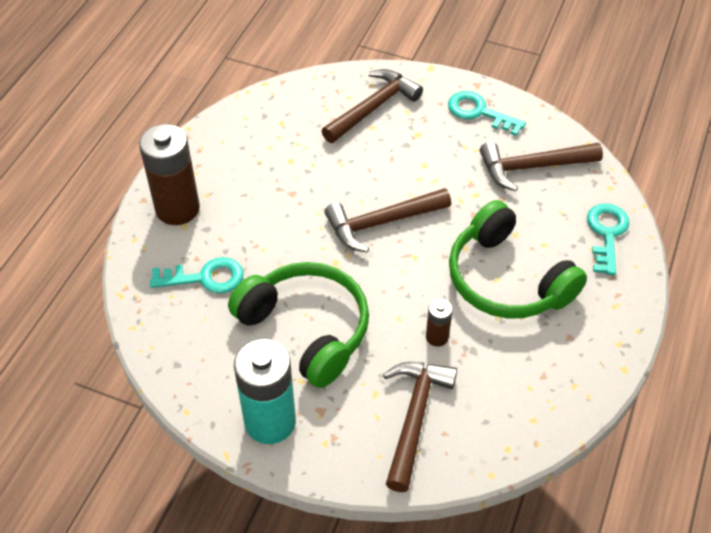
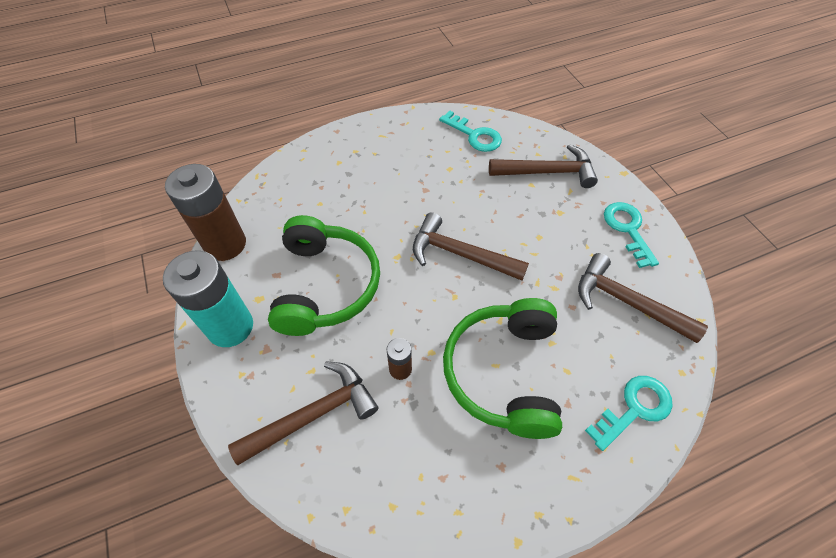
camera: 45 degrees right, 5 degrees up
brown battery [139,124,200,225] -> brown battery moved to [165,164,246,261]
turquoise key [150,257,244,294] -> turquoise key moved to [439,111,502,152]

